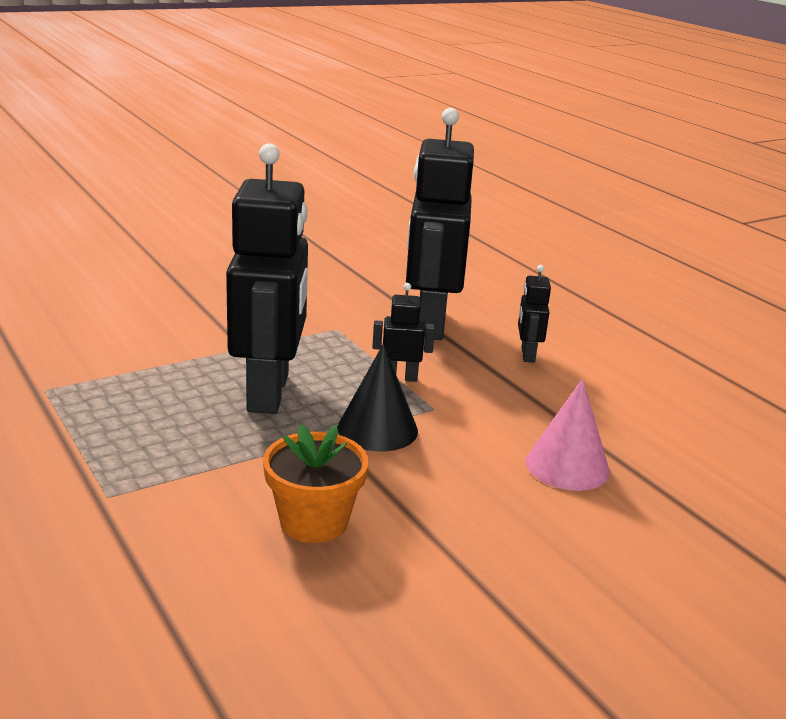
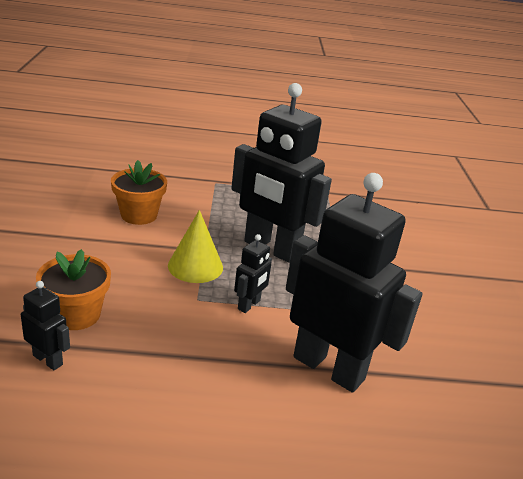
camera: 120 degrees right, 5 degrees up
black cone [338,344,418,451] -> yellow cone [168,210,223,283]
black robot [518,265,551,363] -> black robot moved to [21,281,70,370]
pink cone [525,379,610,491] -> orange flower pot [36,249,111,330]

